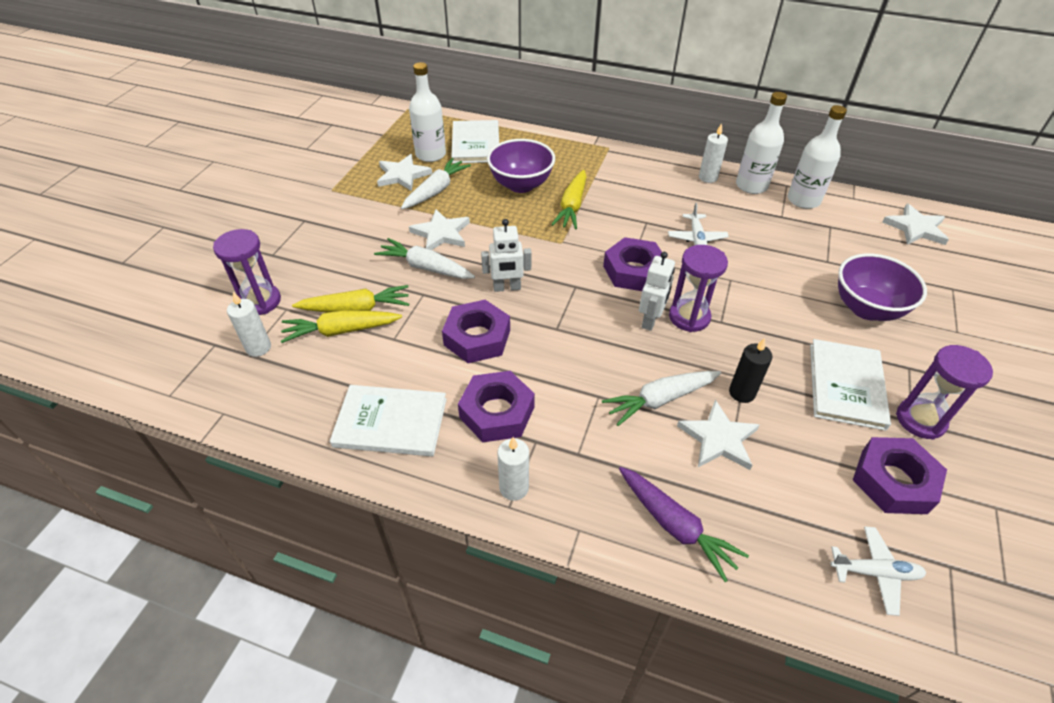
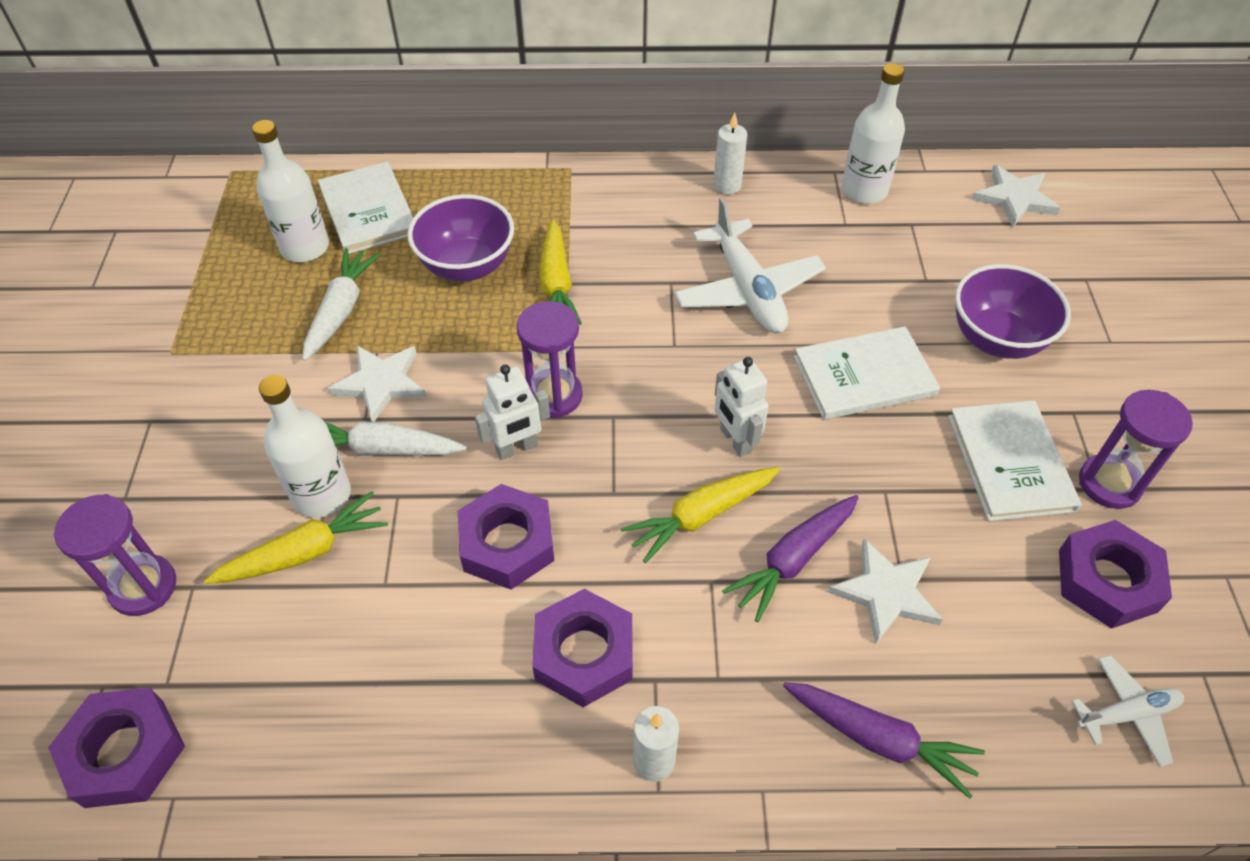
camera: 20 degrees left, 5 degrees up
white candle [227,292,271,357] -> none
yellow carrot [281,310,402,343] -> yellow carrot moved to [621,467,780,563]
white book [330,385,447,456] -> white book moved to [794,326,940,420]
white star [377,154,432,191] -> none
white carrot [602,371,721,426] -> purple carrot [722,495,859,622]
purple nut [603,237,662,291] -> purple nut moved to [48,688,185,808]
white robot [639,252,675,331] -> white robot turned 150 degrees clockwise [714,357,769,457]
white plane [668,203,729,245] -> white plane [674,197,826,333], size x1.81
purple hourglass [669,245,728,332] -> purple hourglass moved to [517,301,583,418]
black candle [729,338,773,403] -> none
white bottle [736,92,787,194] -> white bottle moved to [259,375,351,518]

